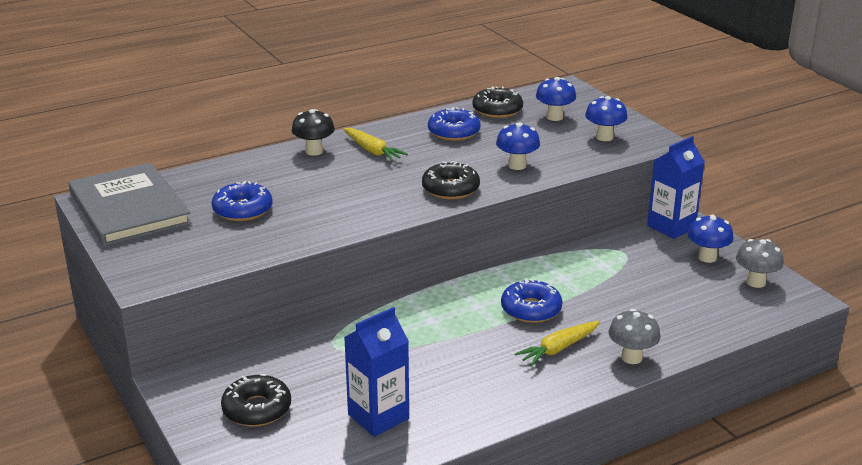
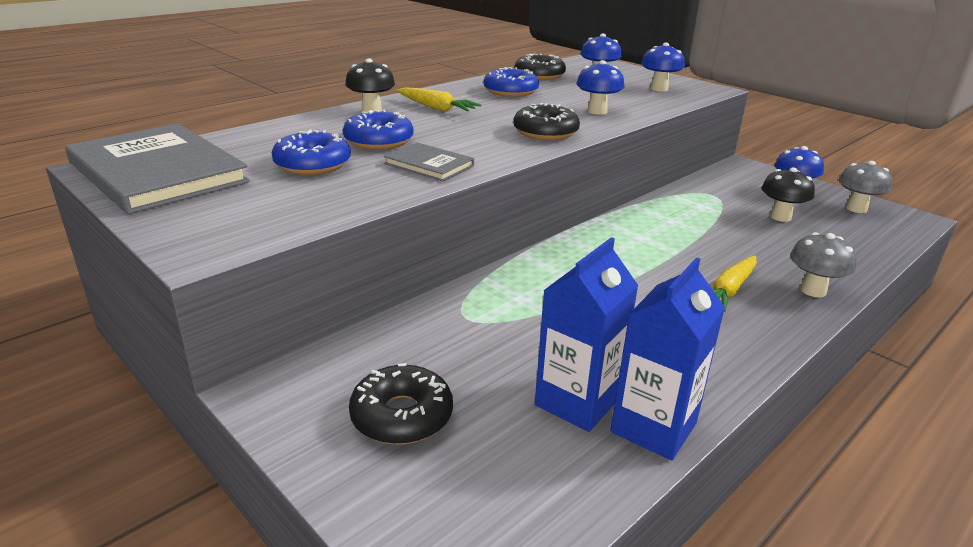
camera: 15 degrees left, 0 degrees up
blue donut [501,278,563,323] -> blue donut moved to [343,110,413,150]
blue carton [647,136,705,239] -> blue carton moved to [610,257,725,460]
none -> grey book [384,143,474,181]
none -> black mushroom [762,168,815,222]

